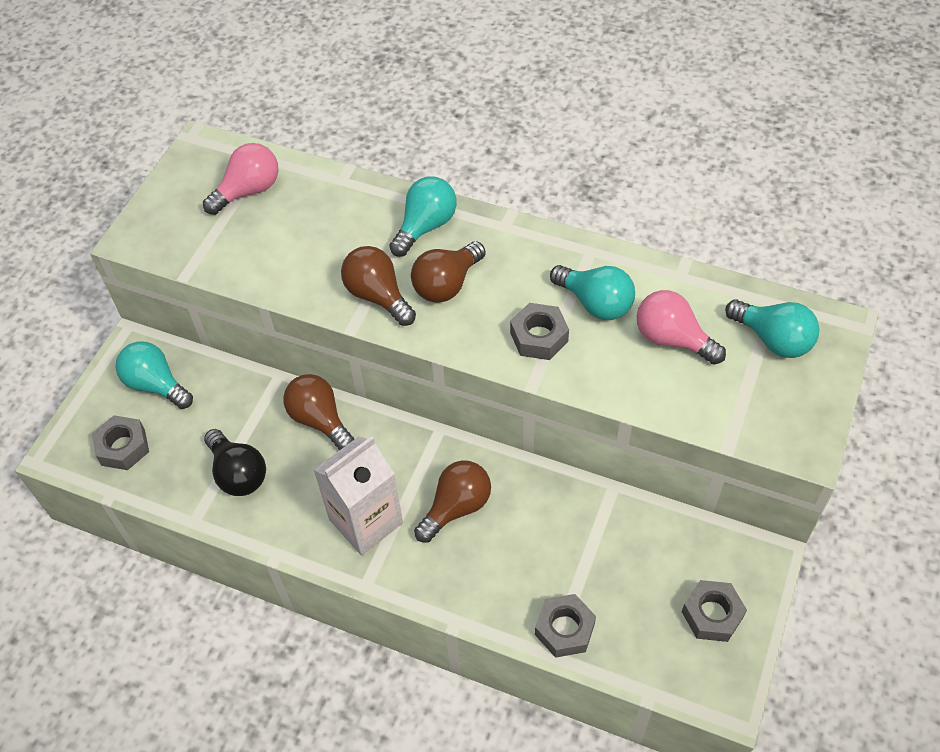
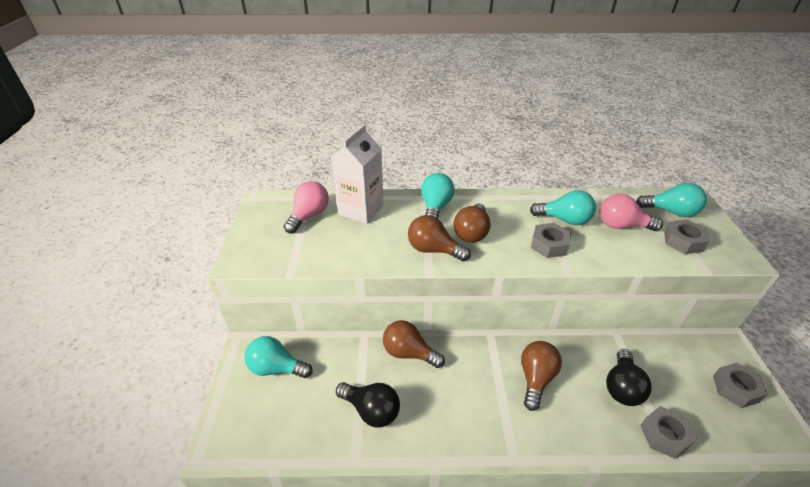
camera: 25 degrees left, 15 degrees down
grey nut [92,415,149,470] -> grey nut moved to [664,219,709,254]
white carton [314,436,403,555] -> white carton moved to [331,124,384,224]
none -> black light bulb [606,349,652,406]

